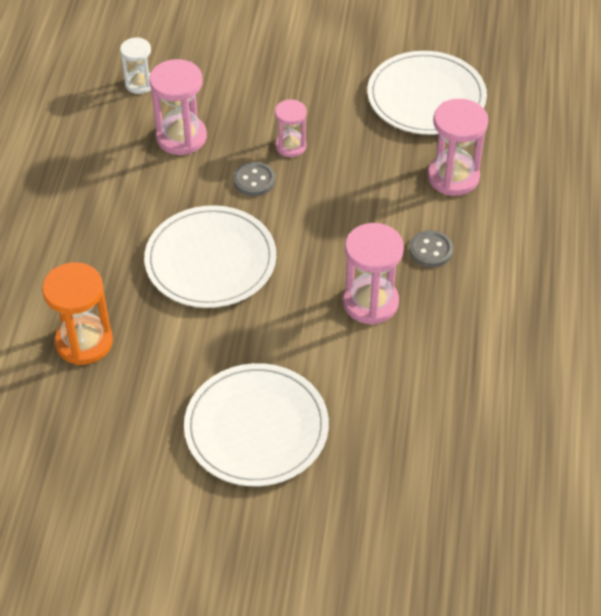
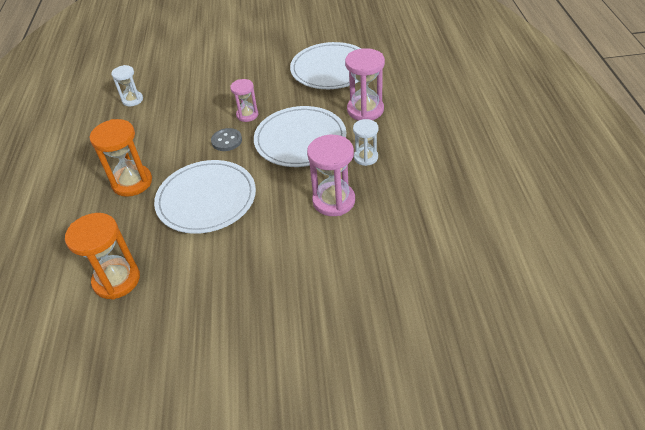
camera: 10 degrees left, 5 degrees down
pink hourglass [149,59,207,155] -> none
white plate [184,363,329,486] -> white plate moved to [254,106,346,167]
grey button [409,230,453,267] -> white hourglass [353,119,379,166]
none -> orange hourglass [90,119,152,197]

